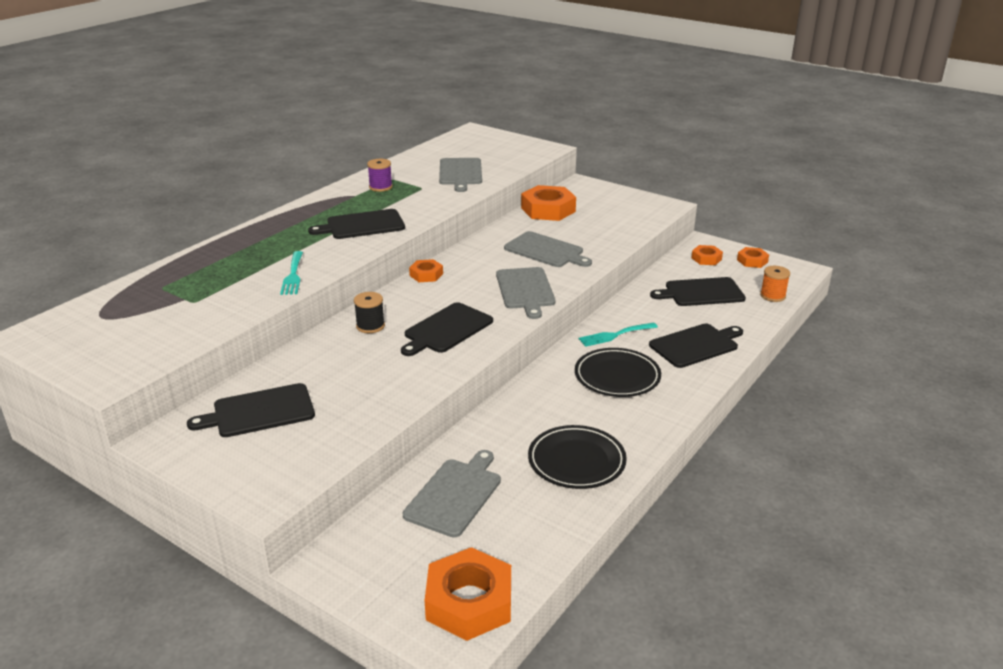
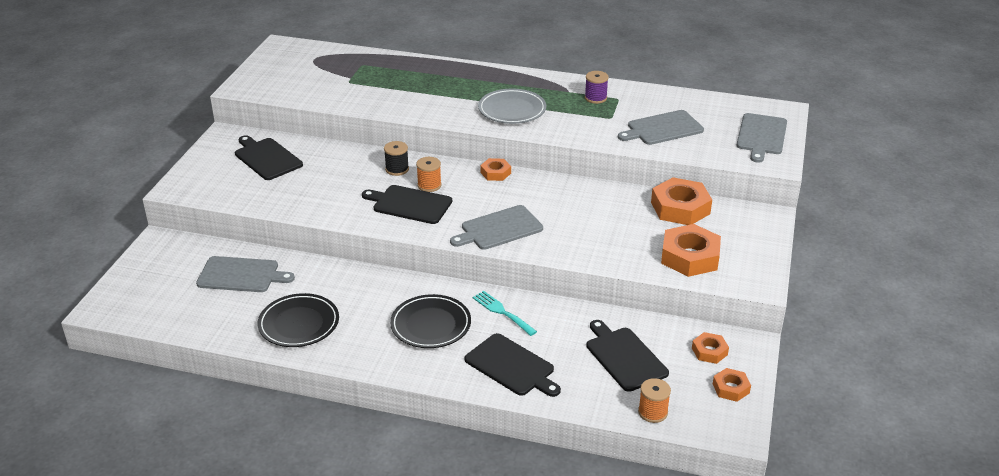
camera: 70 degrees right, 5 degrees up
turquoise fork [280,251,303,295] -> none
black cutting board [308,209,405,239] -> grey plate [478,89,546,124]
orange nut [425,547,511,641] -> orange nut moved to [661,224,721,277]
grey cutting board [504,231,592,267] -> grey cutting board moved to [736,113,787,163]
none -> orange spool [416,157,442,192]

